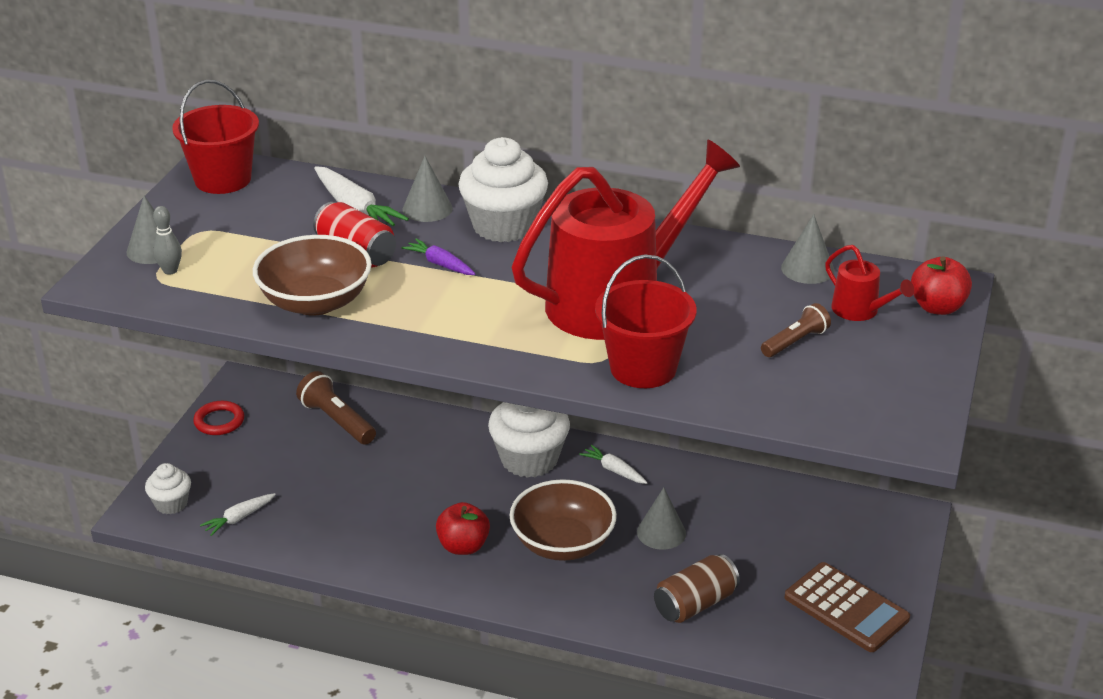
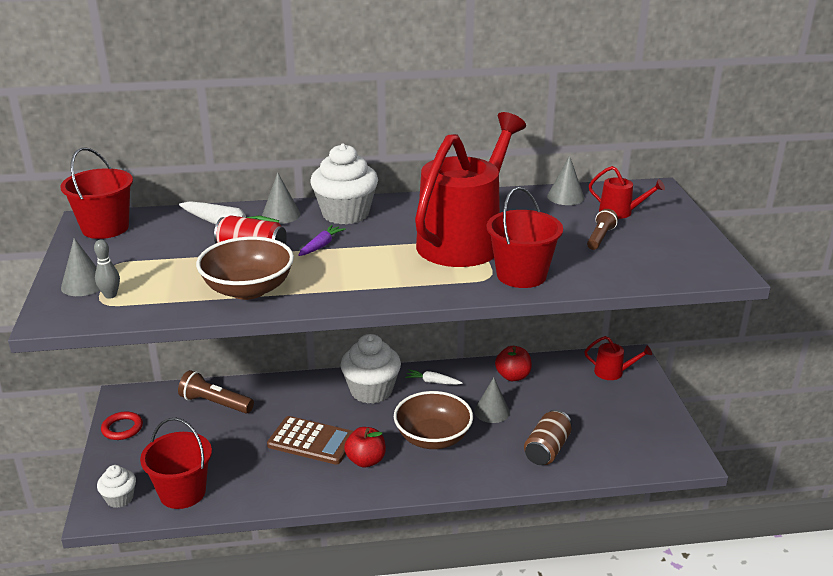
camera: 25 degrees left, 5 degrees down
white carrot [200,493,276,536] -> red bucket [140,418,212,509]
purple carrot [402,238,475,275] -> purple carrot turned 105 degrees clockwise [298,225,346,256]
brown calculator [784,562,910,652] -> brown calculator moved to [267,416,353,465]
red apple [911,257,972,315] -> red apple moved to [495,346,532,381]
none -> red watering can [584,336,652,380]

